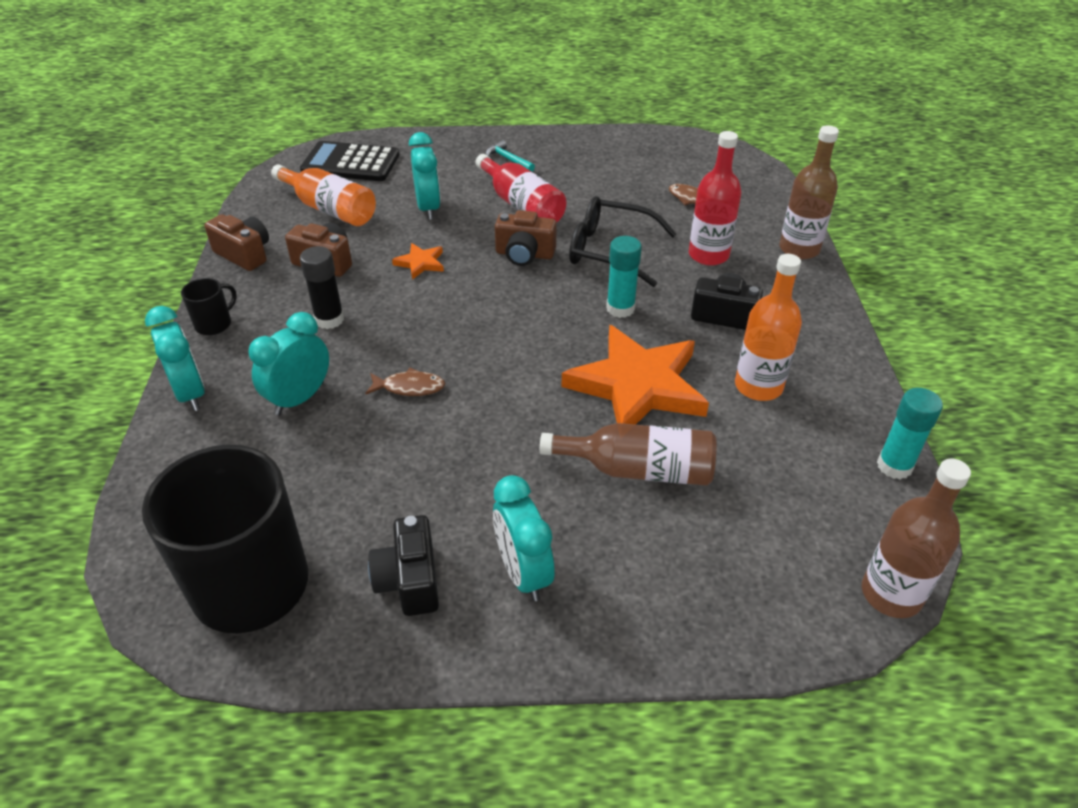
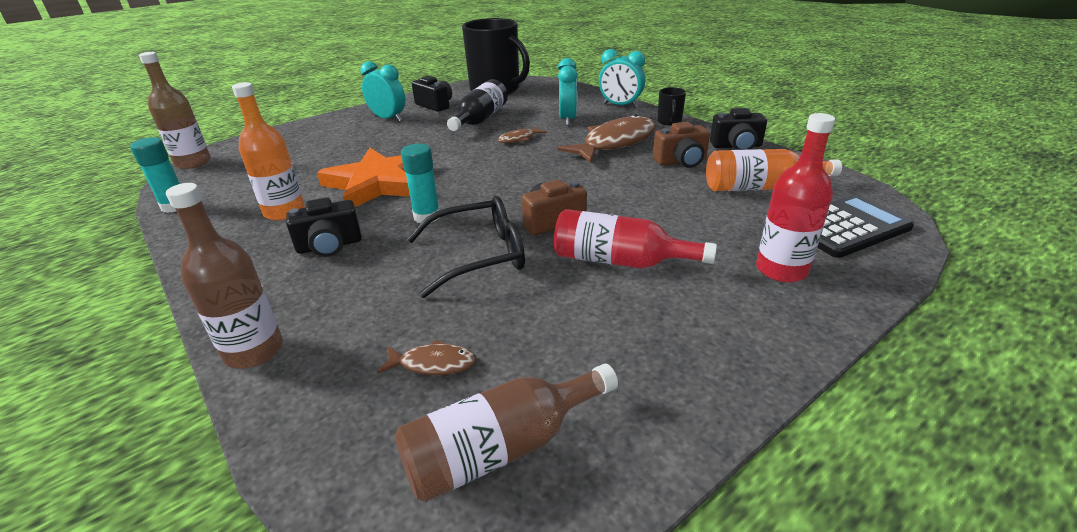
camera: 145 degrees right, 10 degrees down
brown camera [205,214,269,271] -> black camera [710,108,767,150]
black glue stick [300,246,344,329] -> brown fish [557,114,656,163]
orange star [392,243,444,280] -> none
turquoise clock [409,132,441,220] -> none
turquoise hammer [486,140,535,172] -> none
brown bottle [540,423,716,486] -> brown bottle moved to [395,364,618,502]
red bottle [689,131,741,266] -> red bottle moved to [756,113,835,283]
none -> black bottle [447,79,508,131]

